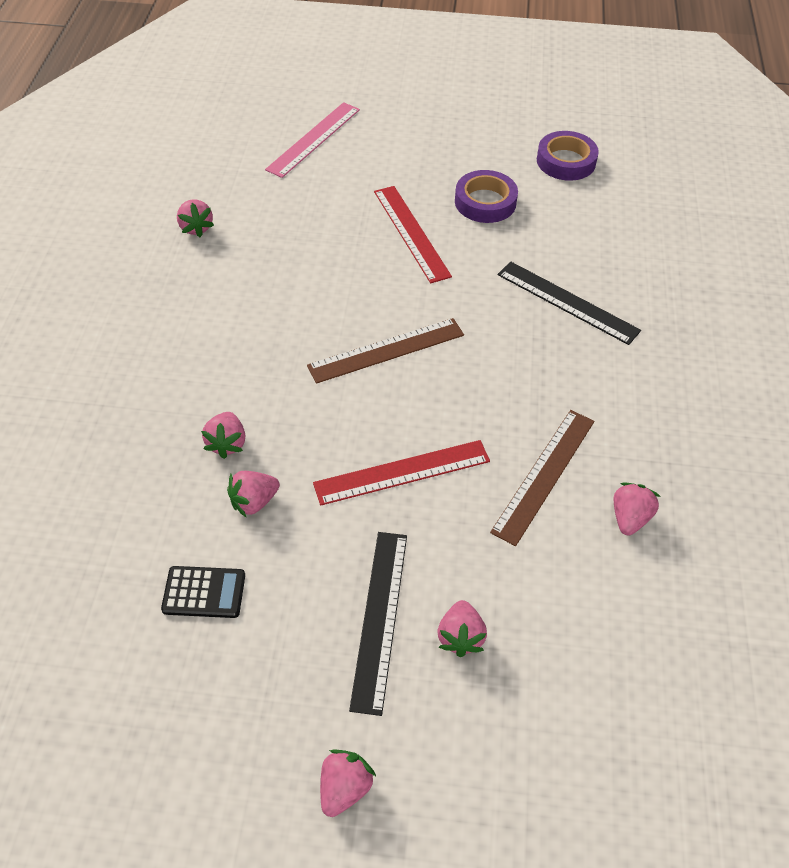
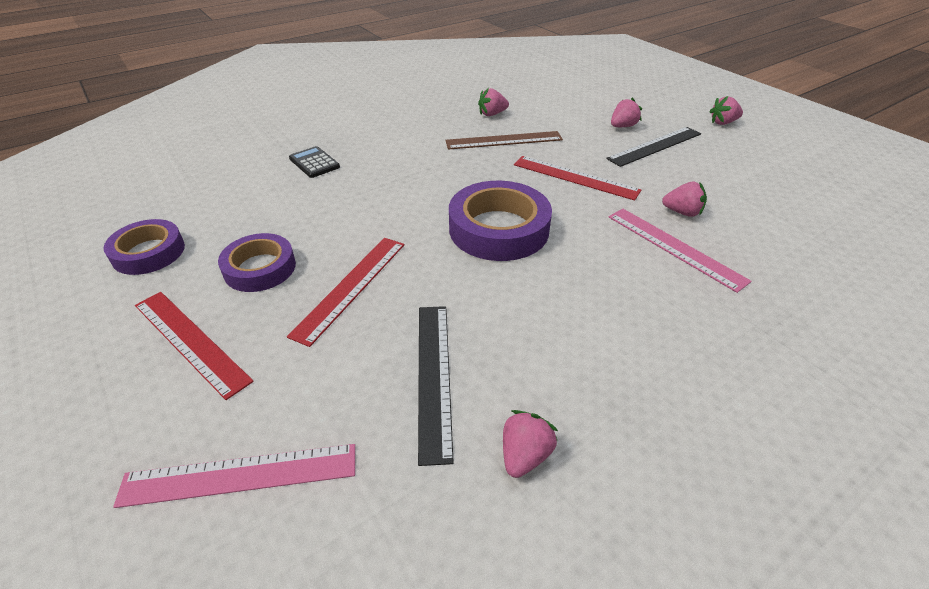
camera: 130 degrees left, 10 degrees down
black calculator [161,566,245,618] -> black calculator moved to [289,146,340,178]
pink strawberry [201,412,246,459] -> pink ruler [609,209,752,293]
brown ruler [307,318,464,384] -> purple tape [449,181,552,261]
black ruler [498,262,641,345] -> black ruler moved to [418,306,454,466]
none -> red ruler [135,292,254,400]

